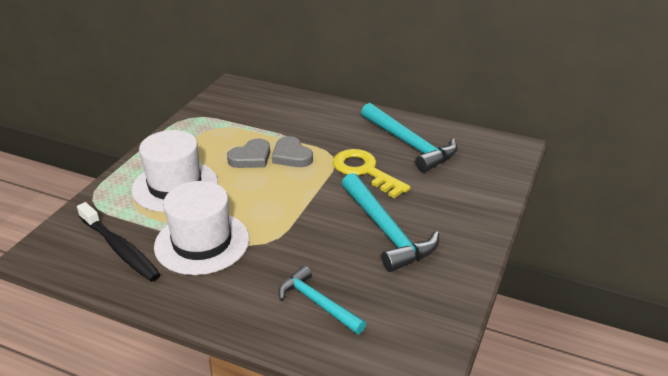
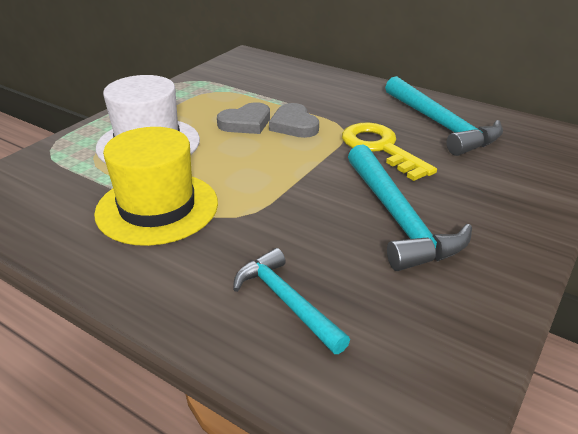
camera: 10 degrees right, 0 degrees up
black toothbrush [77,202,161,282] -> none
white hat [154,181,249,275] -> yellow hat [94,127,218,246]

